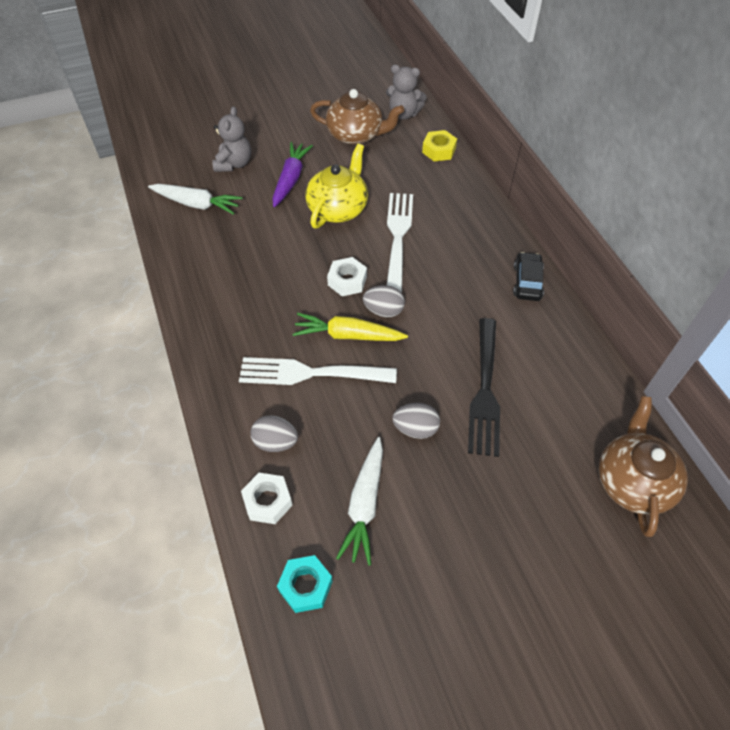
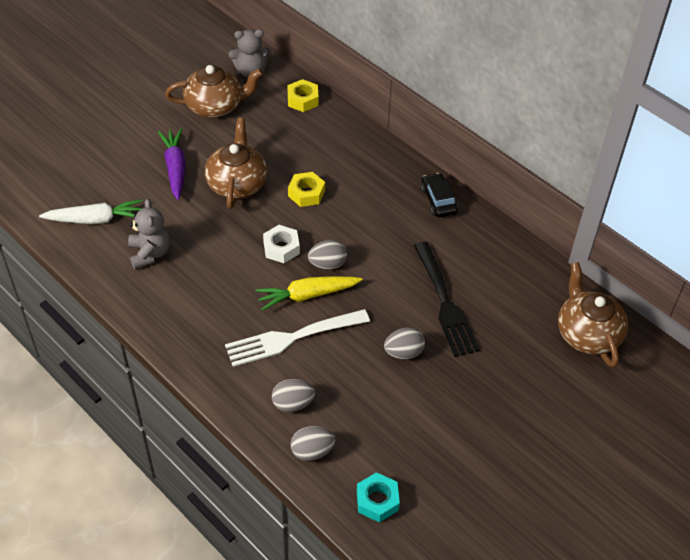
camera: 25 degrees left, 5 degrees down
grey teddy bear [212,106,251,172] -> grey teddy bear moved to [128,199,170,269]
white nut [241,473,293,524] -> grey egg [290,426,335,461]
yellow teapot [305,144,368,228] -> brown teapot [205,118,267,209]
white carrot [336,437,383,566] -> none
white fork [387,193,413,293] -> yellow nut [288,172,325,207]

